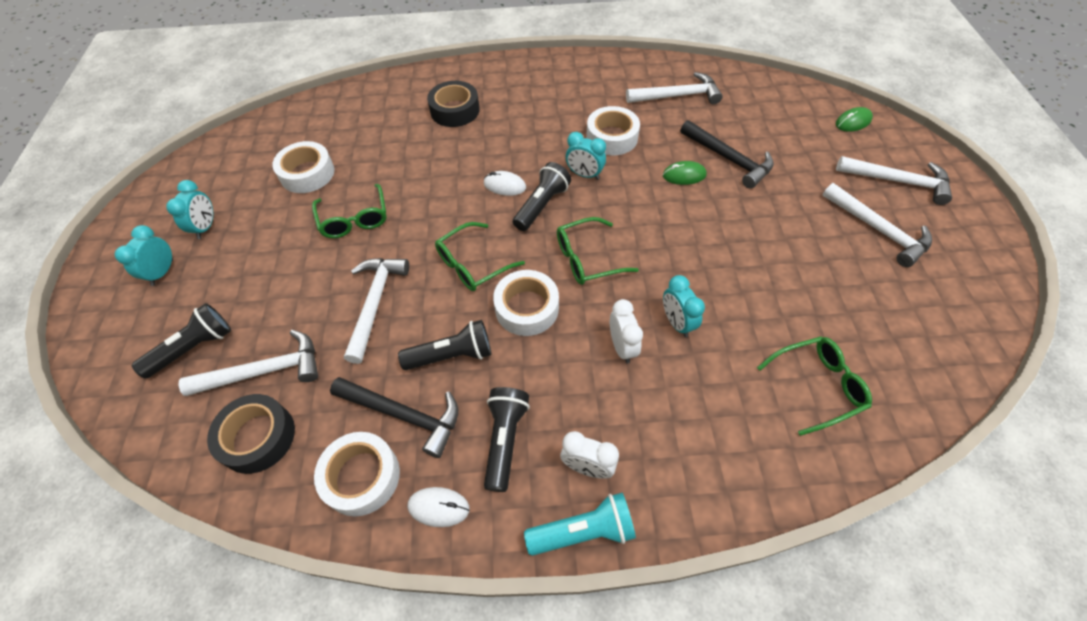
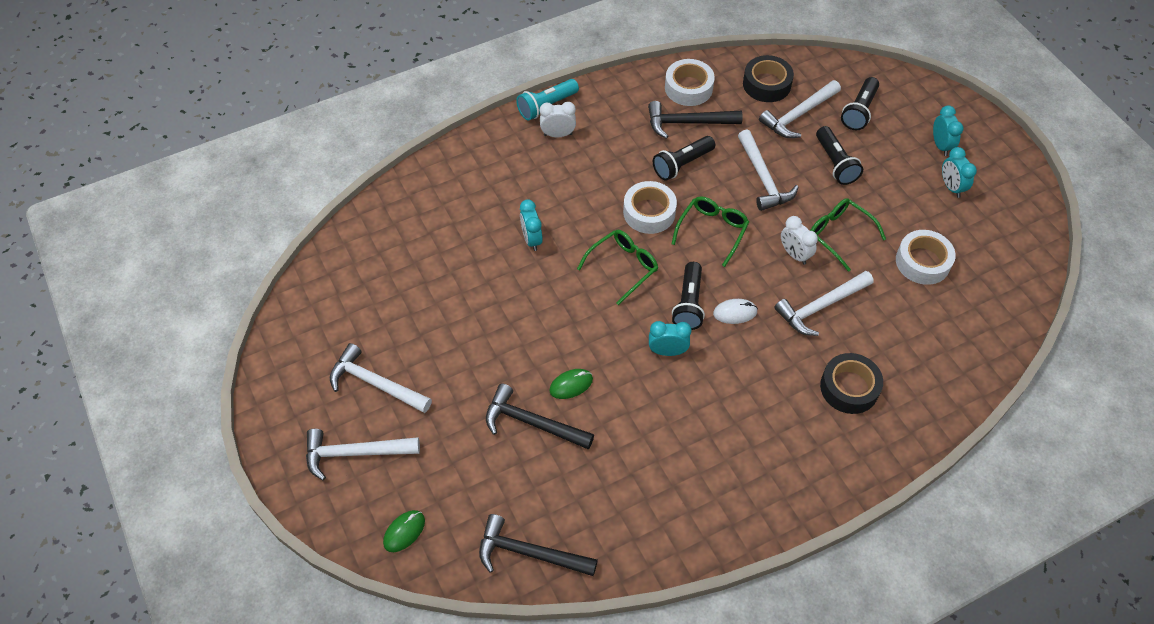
camera: 155 degrees right, 0 degrees up
white mouse [408,487,470,527] -> none
black flashlight [484,387,530,492] -> black flashlight moved to [816,126,863,185]
white tape [586,106,640,155] -> none
white clock [610,299,643,363] -> white clock moved to [781,216,818,265]
white hammer [626,72,723,104] -> white hammer moved to [774,271,874,336]
turquoise clock [663,275,705,337] -> turquoise clock turned 150 degrees counterclockwise [520,199,543,251]
green glasses [757,336,872,436] -> none
none -> black hammer [479,514,598,576]

